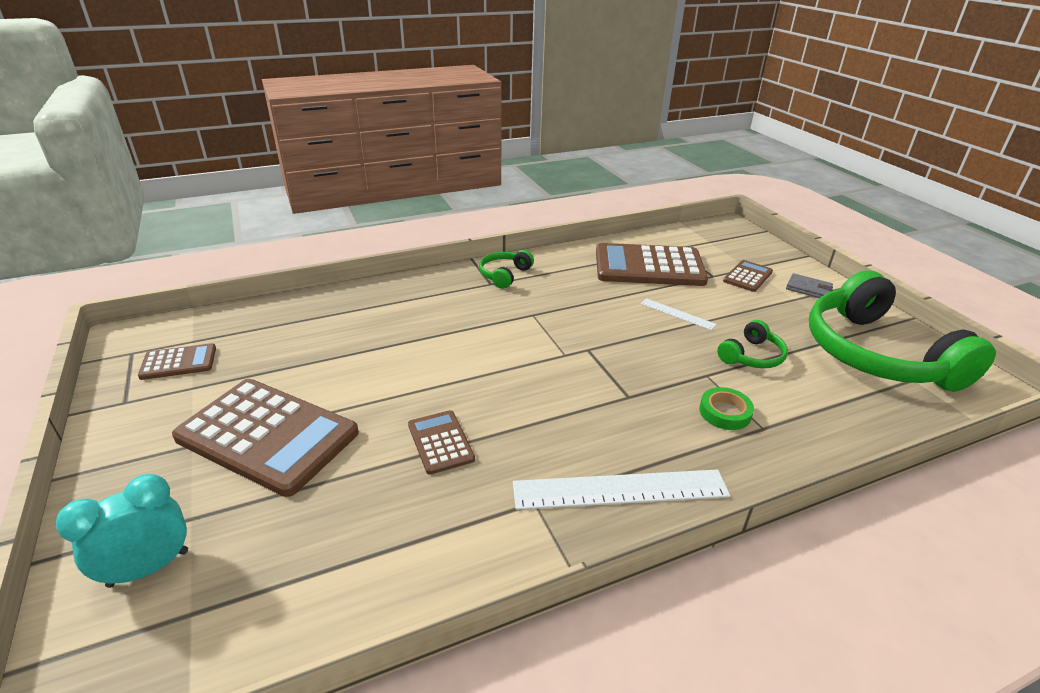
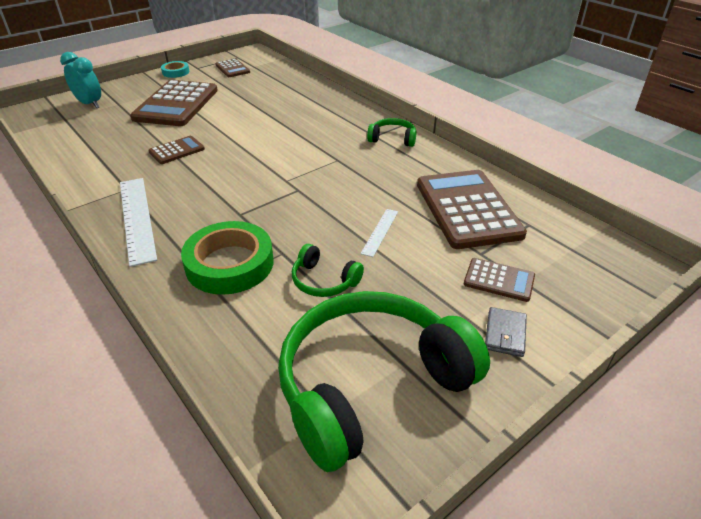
camera: 75 degrees right, 5 degrees up
green tape [699,387,754,430] -> green tape [181,221,273,295], size x1.95
none -> turquoise tape [161,61,190,78]

